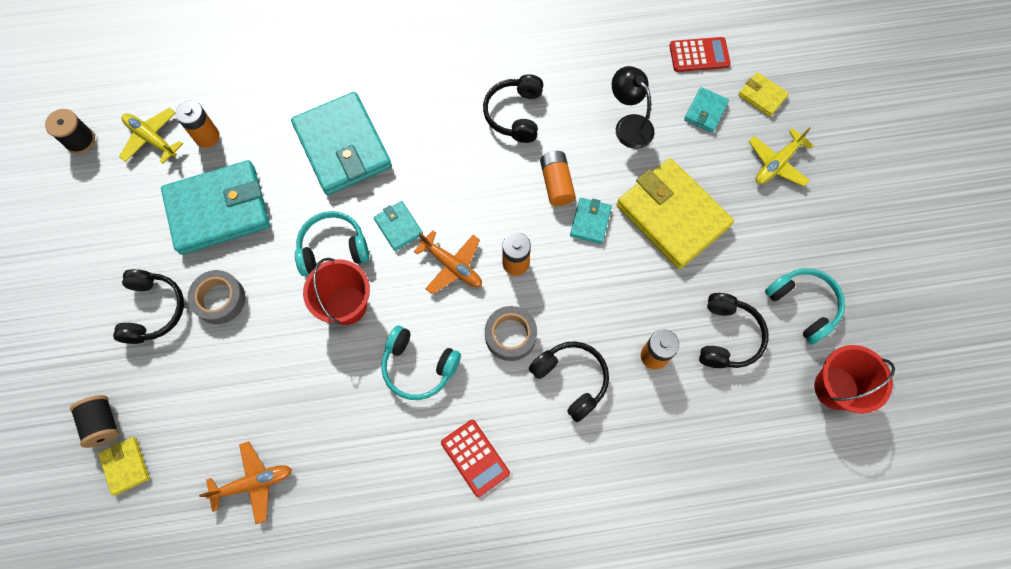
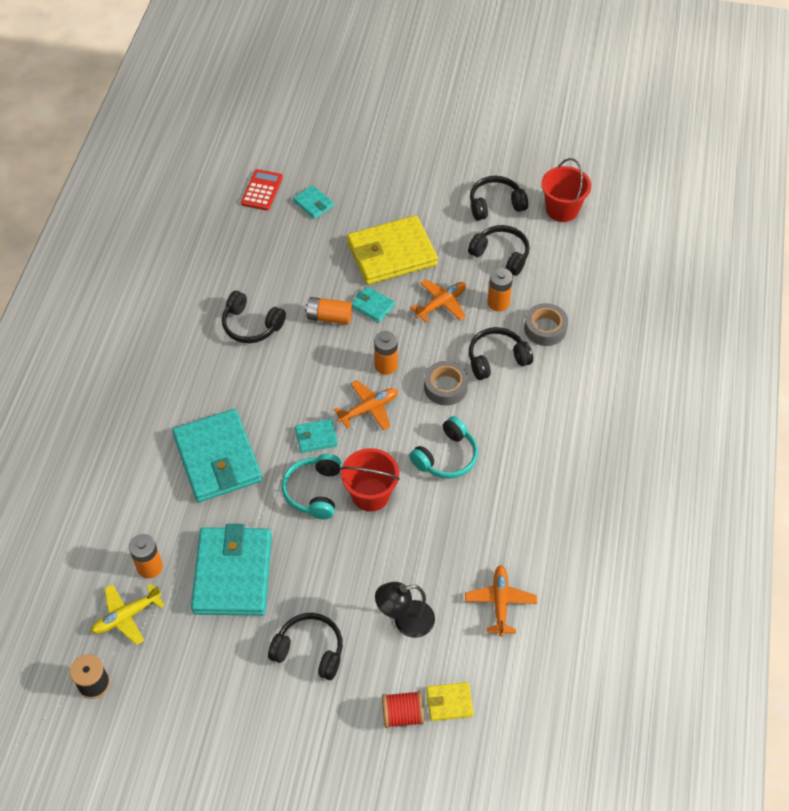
camera: 70 degrees left, 15 degrees down
black spool [70,395,119,448] -> red spool [382,691,424,728]
grey tape [187,270,246,324] -> grey tape moved to [524,303,568,346]
turquoise wallet [291,92,392,195] -> turquoise wallet turned 75 degrees clockwise [172,409,262,502]
red calculator [441,420,510,497] -> none
black lamp [612,66,654,149] -> black lamp moved to [375,582,435,638]
yellow wallet [738,72,789,117] -> none
yellow plane [749,127,814,187] -> none
turquoise headphones [765,268,845,345] -> black headphones [470,176,528,221]
none -> orange plane [410,279,466,323]

